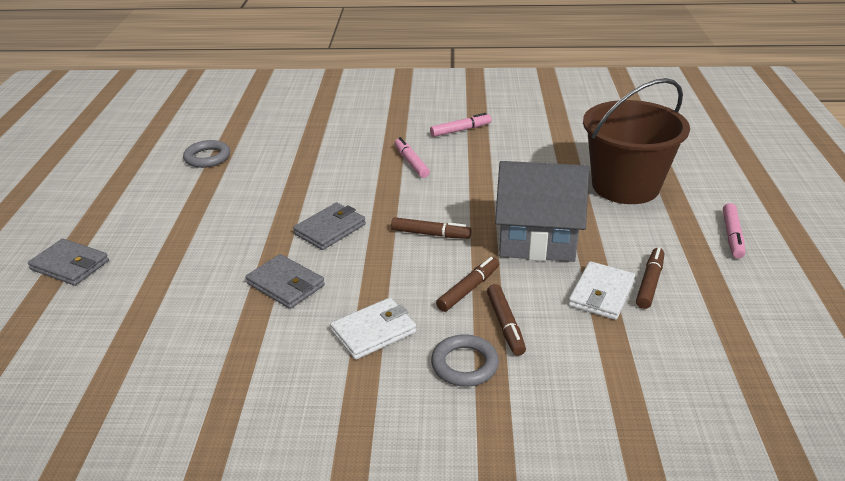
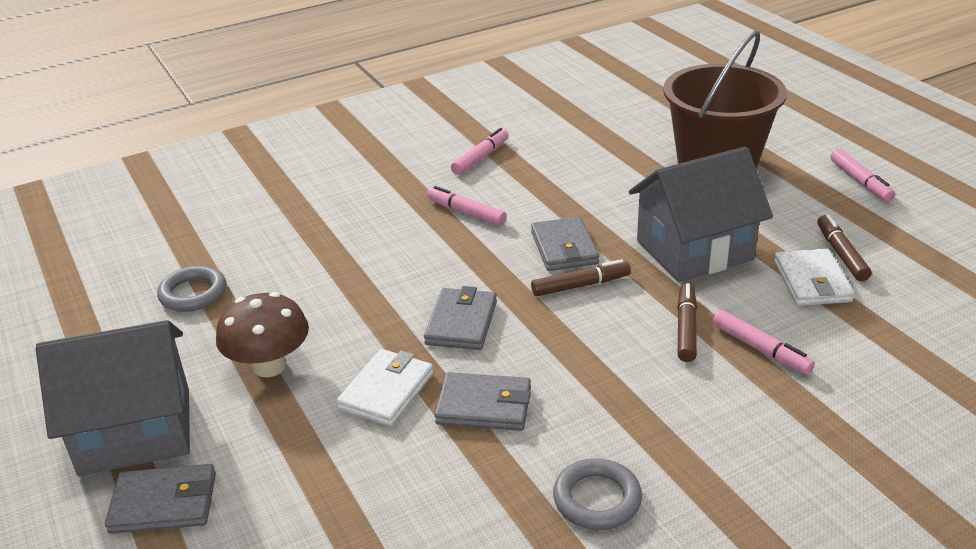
camera: 30 degrees left, 0 degrees up
white wallet [330,298,417,360] -> white wallet moved to [336,349,433,427]
grey ring [431,334,499,387] -> grey ring moved to [553,458,642,530]
brown marker [487,284,526,356] -> pink marker [713,310,815,375]
none -> grey house [35,320,190,476]
none -> brown mushroom [216,292,309,377]
none -> grey wallet [531,217,599,271]

